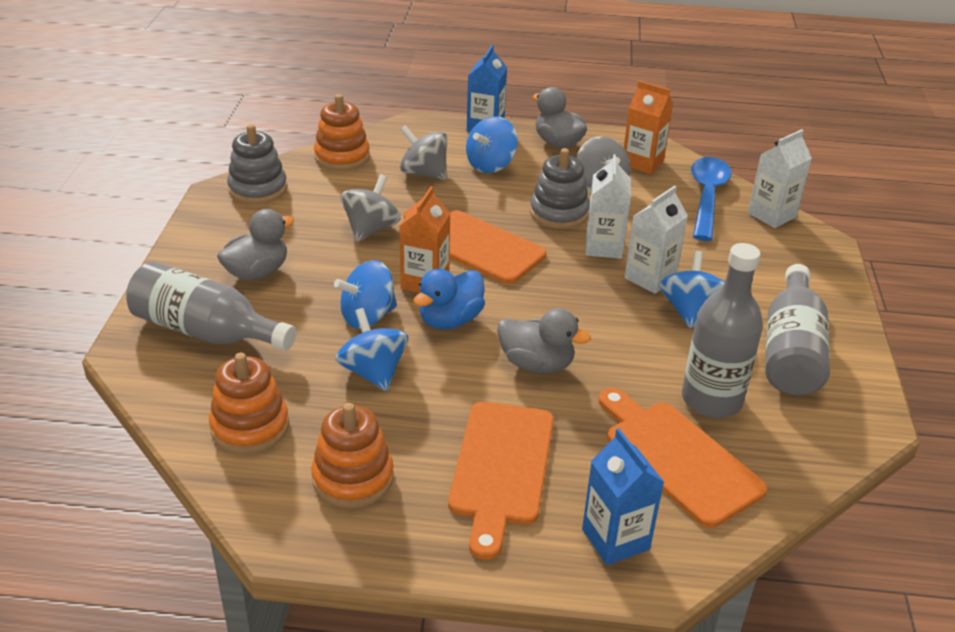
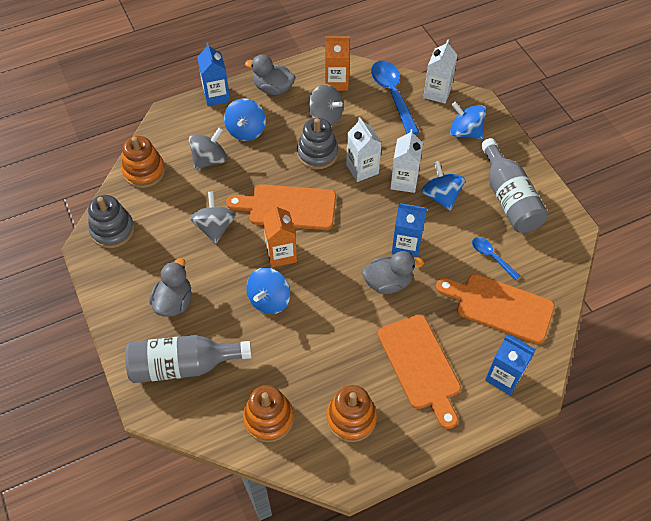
camera: 30 degrees left, 20 degrees up
blue spinning top [335,308,408,391] -> blue spinning top moved to [450,102,486,139]
grey spinning top [400,125,447,180] -> grey spinning top turned 135 degrees clockwise [189,128,227,170]
blue duck [413,269,485,330] -> none
grey bottle [682,243,763,418] -> blue spoon [472,237,520,280]
none -> blue carton [392,203,427,258]

